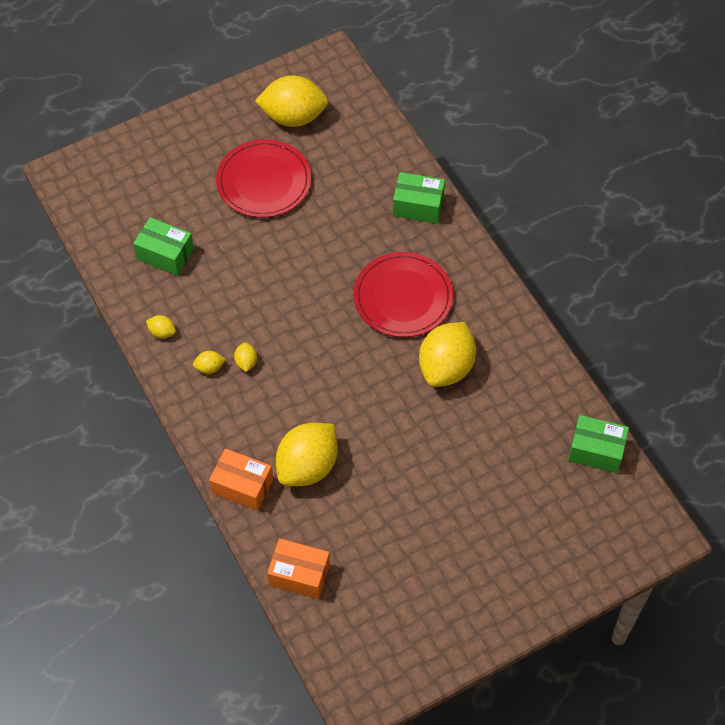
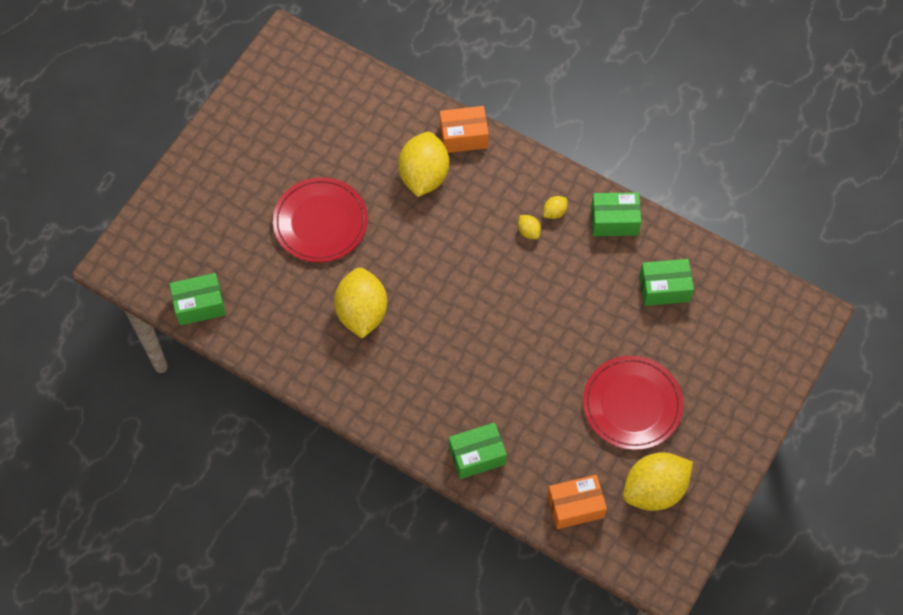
camera: 150 degrees right, 5 degrees up
yellow lemon [146,315,176,338] -> green box [591,192,641,236]
orange box [267,538,330,599] -> orange box moved to [547,475,607,529]
red plate [354,252,453,337] -> red plate moved to [273,177,368,262]

